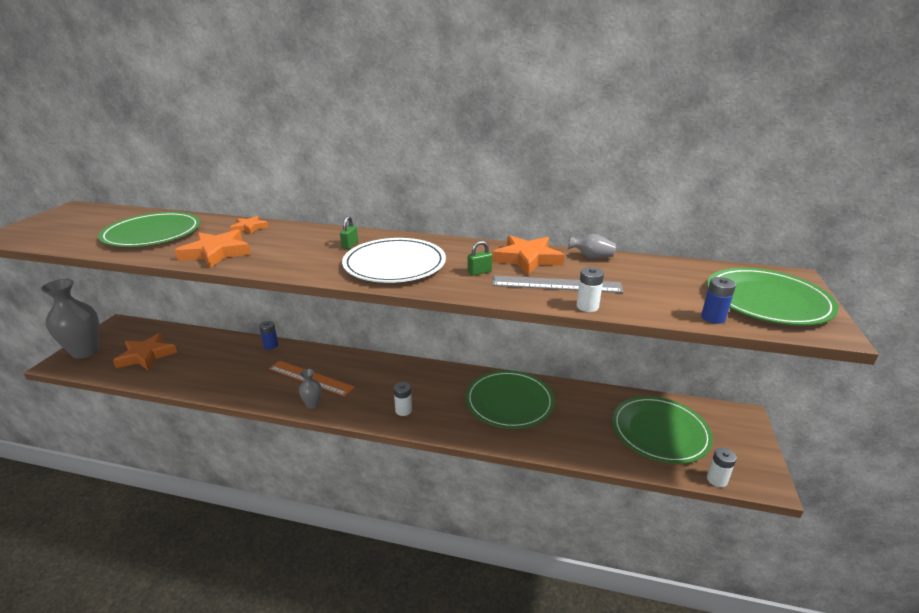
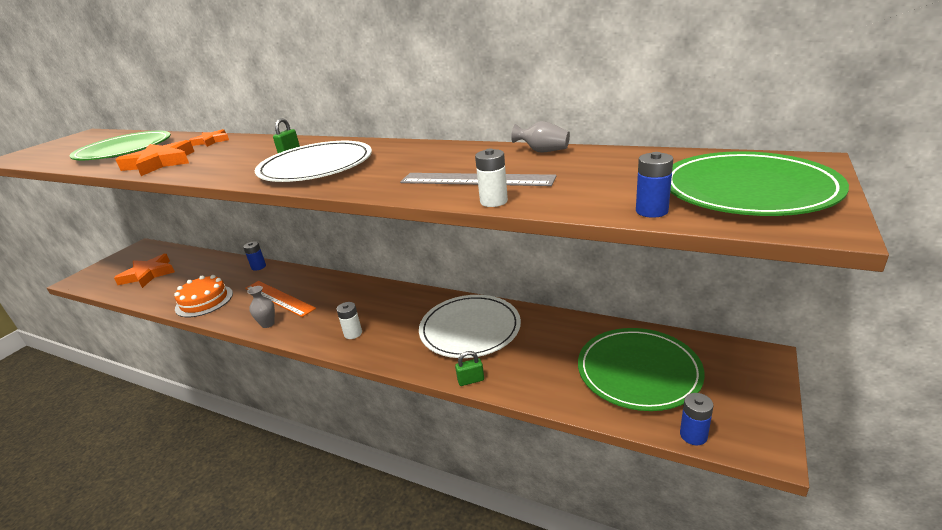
camera: 15 degrees right, 0 degrees up
grey vase [40,279,99,359] -> none
green plate [466,370,555,429] -> white plate [419,295,521,358]
green padlock [468,241,492,276] -> green padlock moved to [455,351,484,386]
orange star [492,235,564,275] -> none
white battery [707,448,737,487] -> blue battery [680,393,713,445]
none -> orange cake [174,275,233,317]

